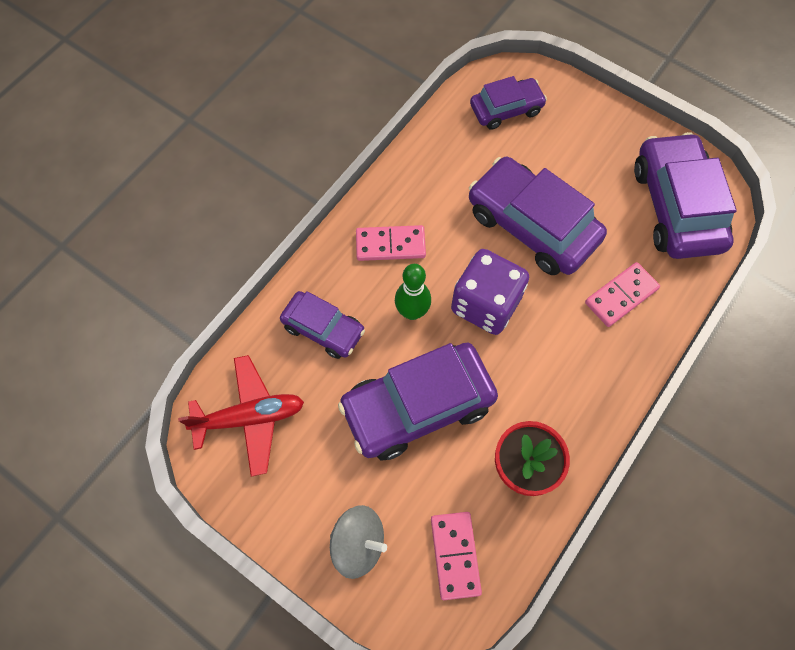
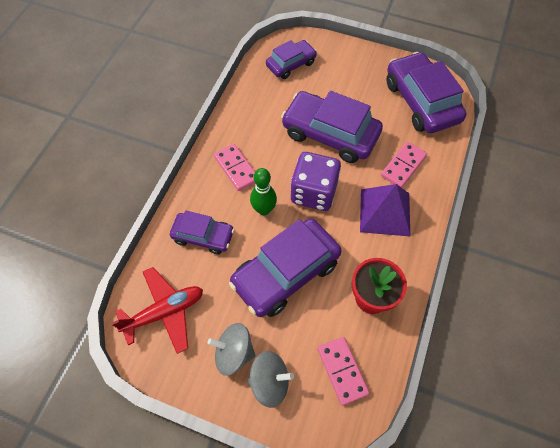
camera: 15 degrees left, 5 degrees down
pink domino [356,225,426,261] -> pink domino turned 75 degrees clockwise [214,144,255,191]
none -> grey spinning top [208,323,256,376]
none -> purple pyramid [360,184,410,236]

